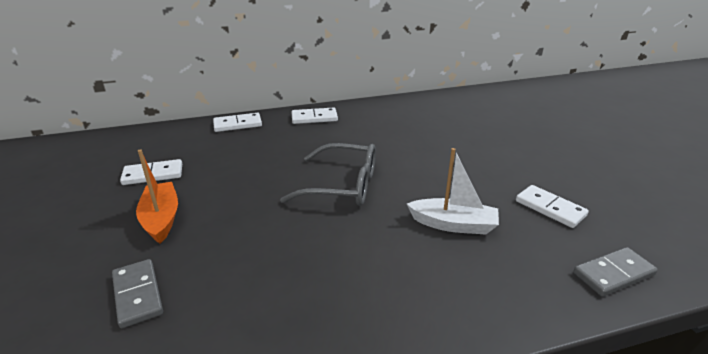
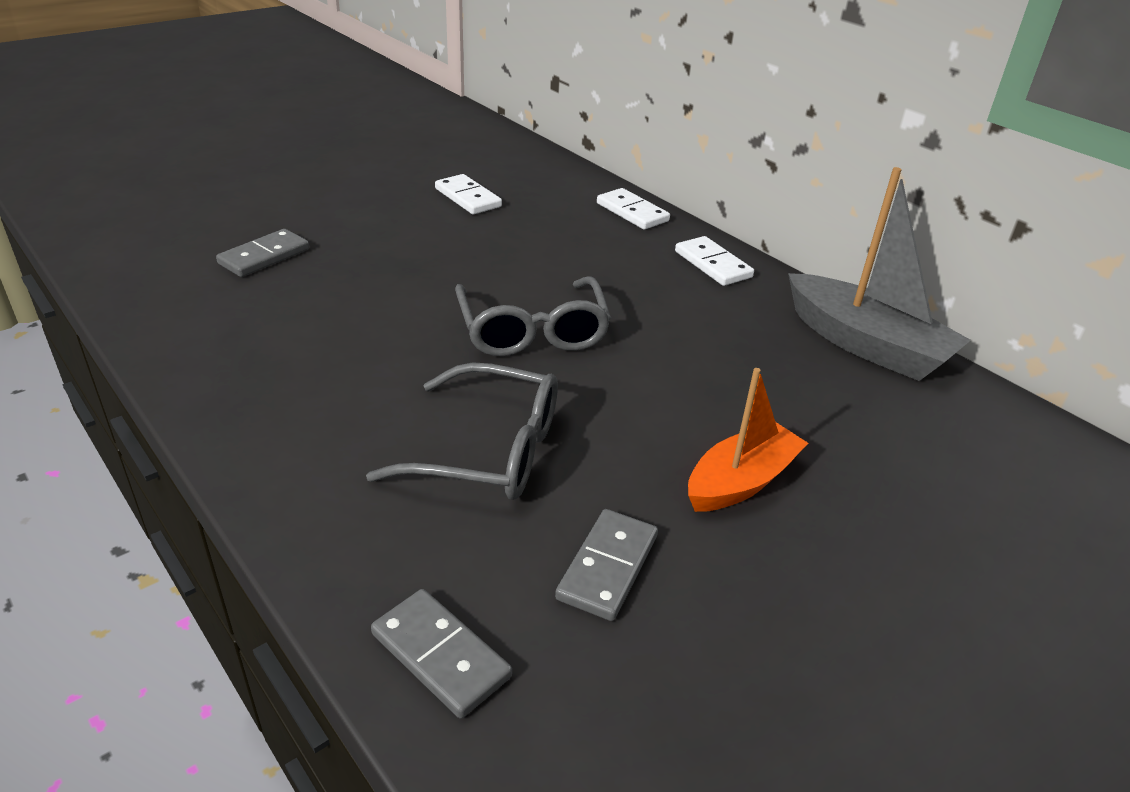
camera: 65 degrees right, 5 degrees up
orange boat [136,149,178,243] -> orange boat moved to [688,368,808,512]
white boat [407,148,499,234] -> grey glasses [366,362,558,500]
white domino [516,185,589,228] -> grey domino [555,509,658,621]
none -> grey boat [788,167,971,381]

